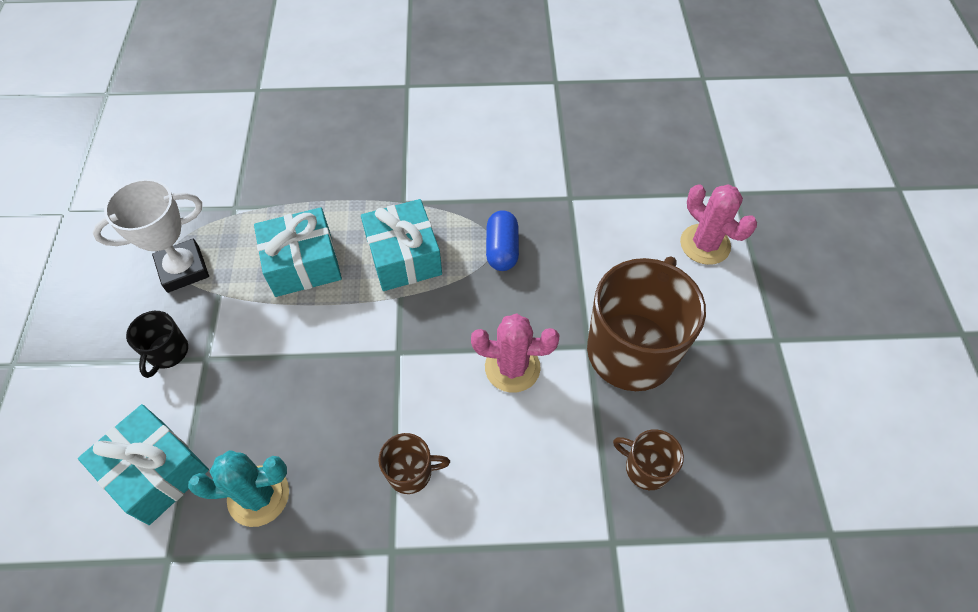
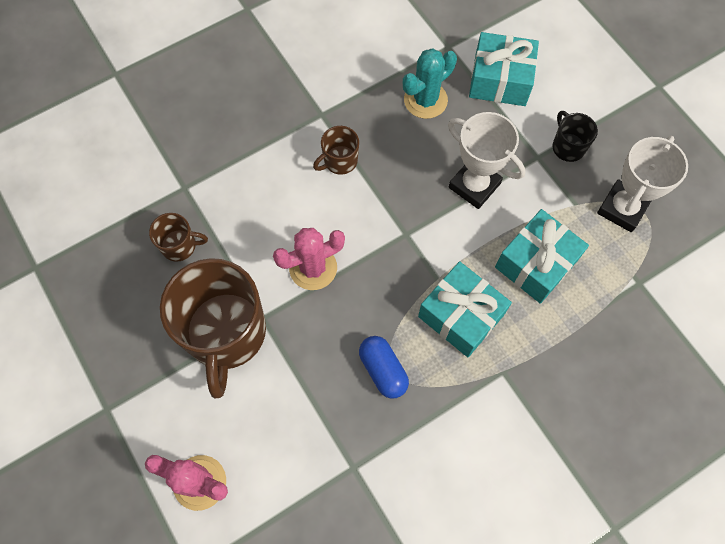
camera: 150 degrees right, 10 degrees up
none -> white trophy [448,112,526,209]

